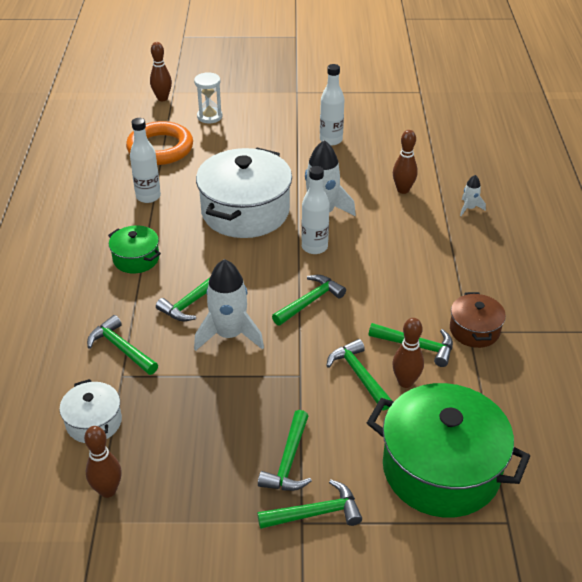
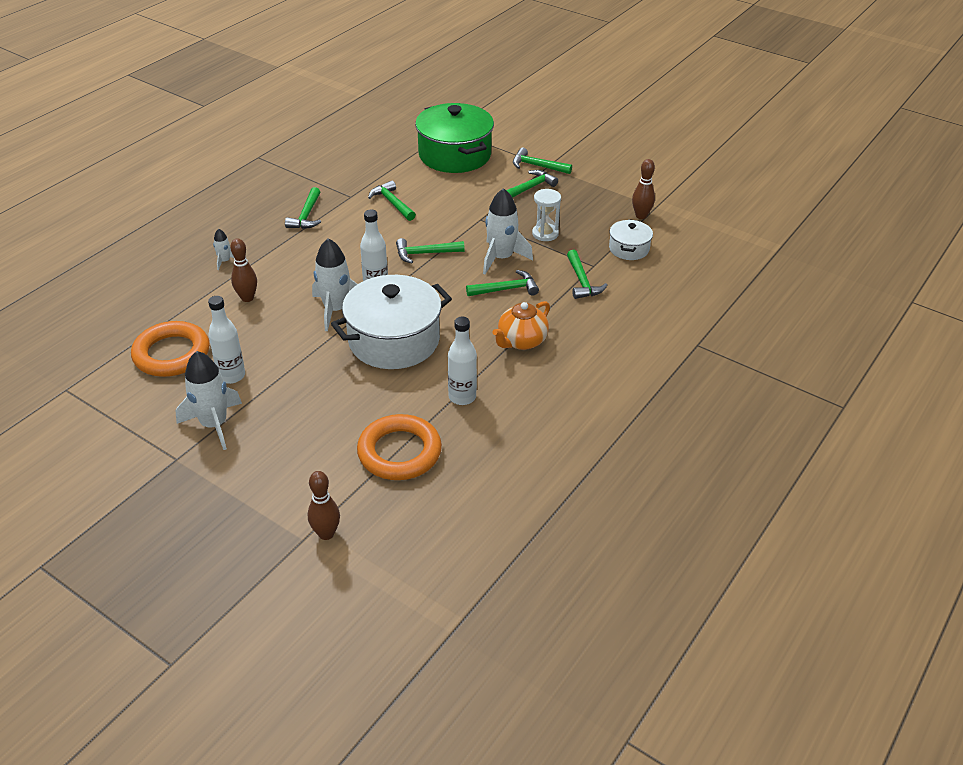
camera: 145 degrees left, 0 degrees up
green pot [108,226,161,273] -> orange teapot [492,301,550,350]
white hourglass [194,72,223,124] -> white hourglass moved to [532,189,561,241]
green hammer [327,339,392,410] -> green hammer moved to [285,187,321,229]
brown bowling pin [392,318,424,388] -> none
brown pot [450,292,506,348] -> none
none -> orange ring [131,321,210,377]
none -> white rocket [175,351,242,450]

